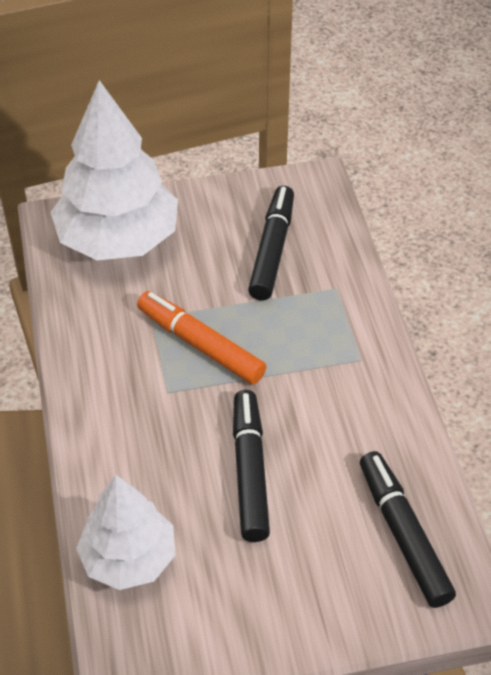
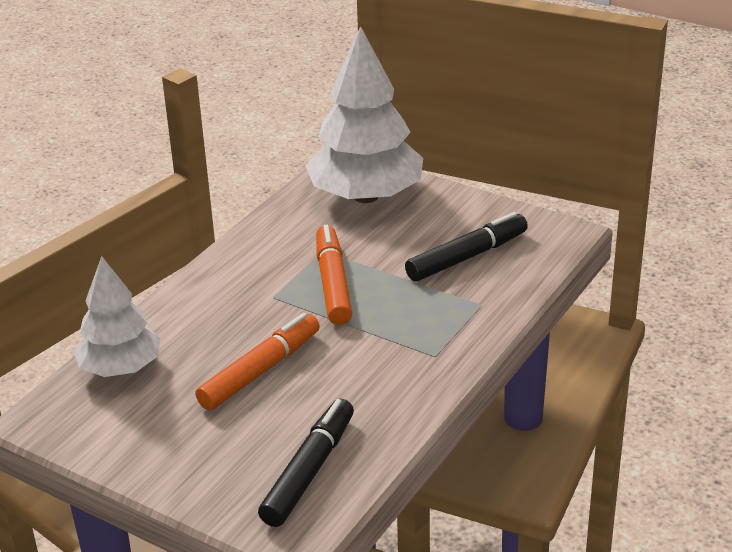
camera: 45 degrees right, 15 degrees down
black marker [233,390,270,542] -> orange marker [195,313,320,410]

